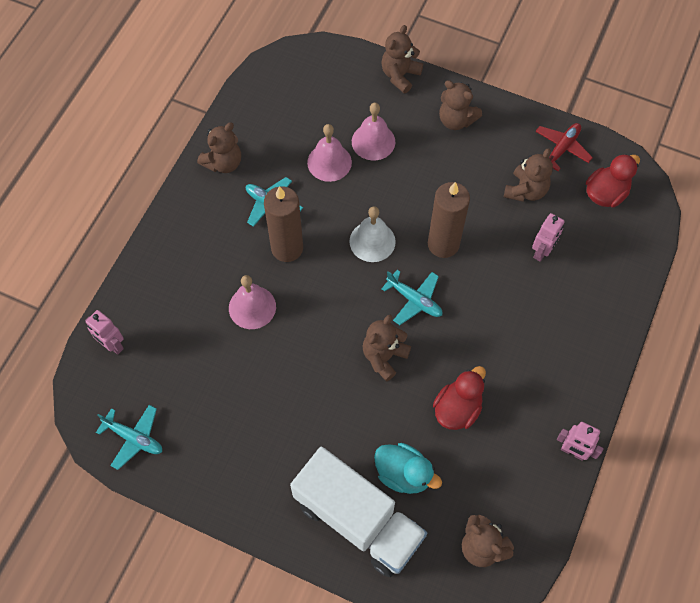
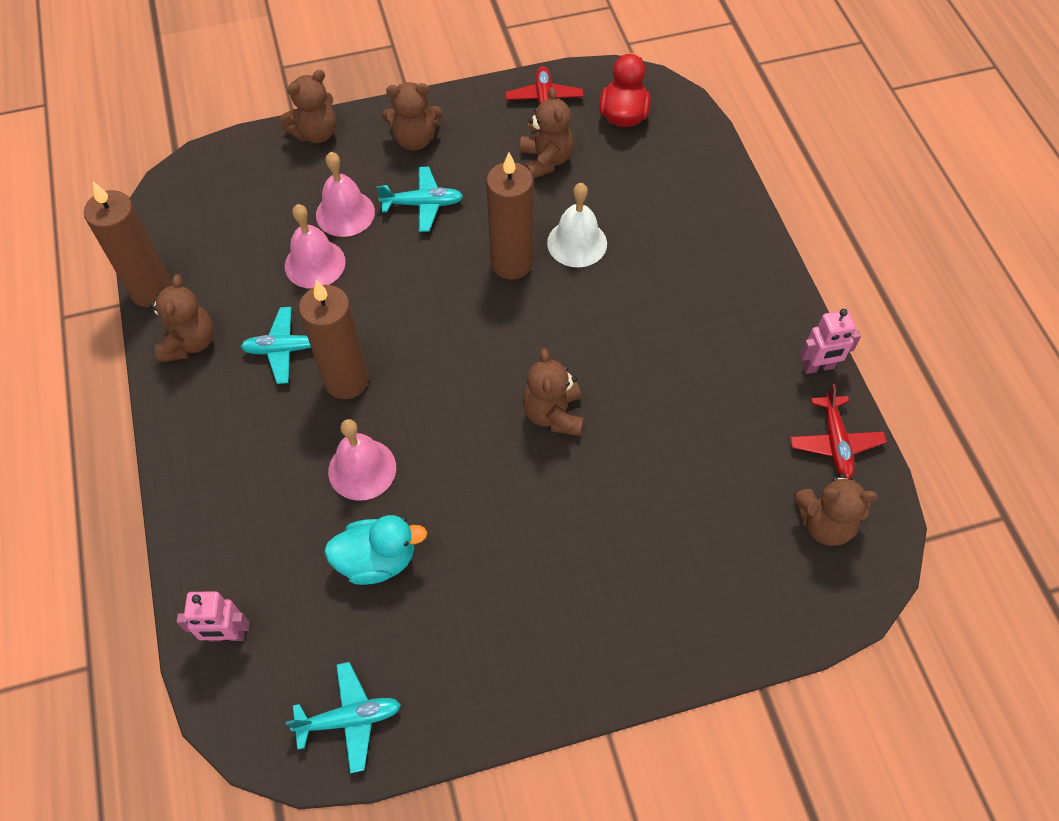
camera: 40 degrees left, 5 degrees down
white truck [290,447,427,577] -> none
white bell [349,206,396,262] -> white bell moved to [547,183,607,267]
turquoise duck [374,443,442,494] -> turquoise duck moved to [324,515,427,585]
brown teddy bear [381,25,423,94] -> brown teddy bear turned 120 degrees counterclockwise [280,70,336,143]
turquoise plane [382,270,442,325] -> turquoise plane moved to [377,167,463,232]
red duck [433,366,486,430] -> none
pink robot [532,213,565,262] -> none
none -> brown candle [84,182,173,307]
none -> red plane [790,384,887,479]

